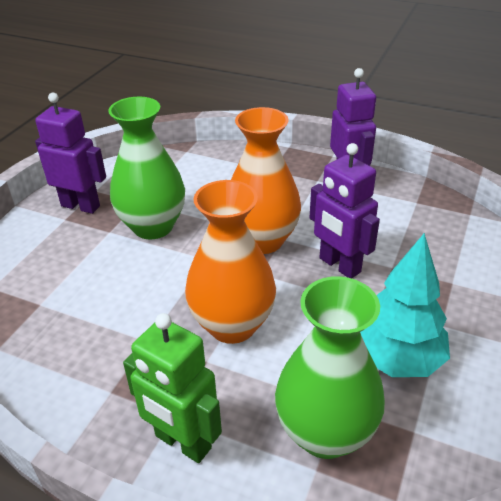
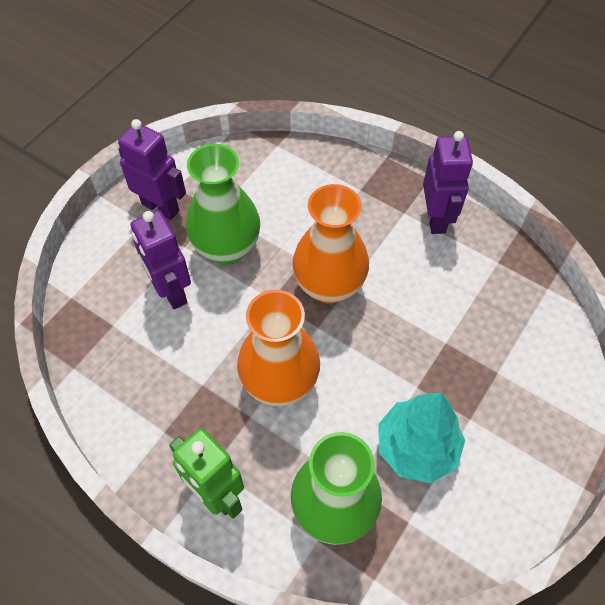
camera: 10 degrees right, 20 degrees up
purple robot [309,143,380,278] -> purple robot moved to [131,210,191,309]

